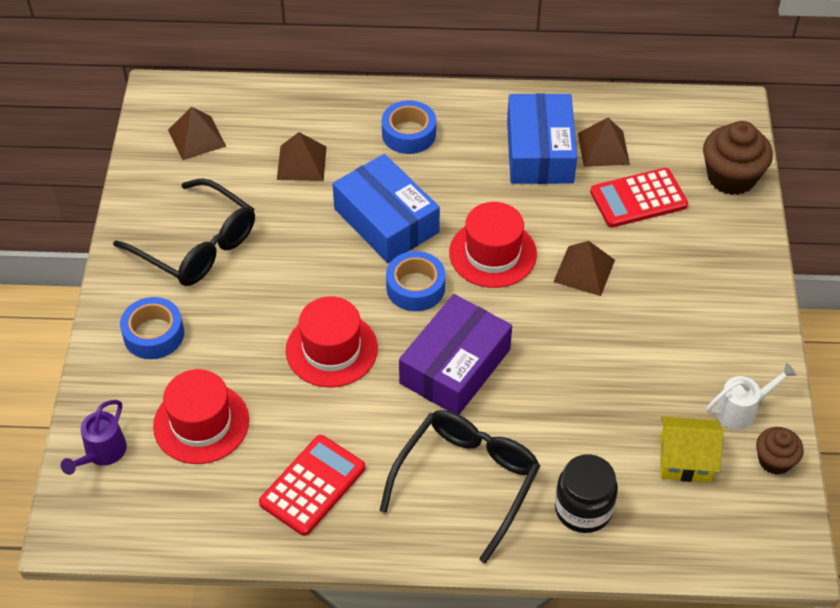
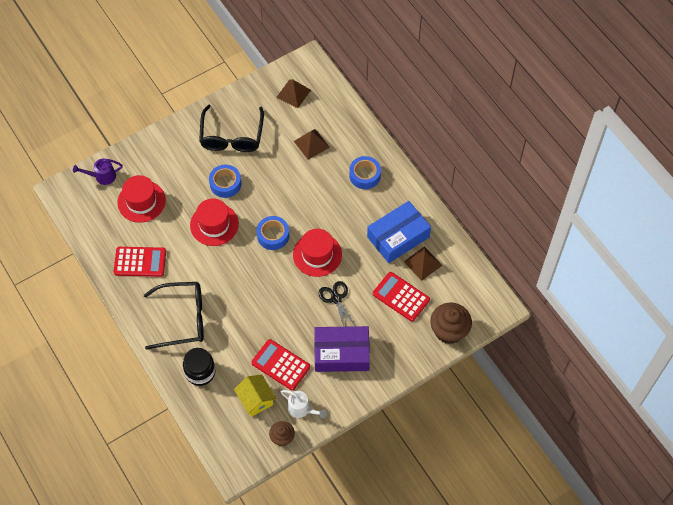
camera: 55 degrees right, 10 degrees up
blue tape [120,297,184,359] -> blue tape moved to [209,165,241,198]
blue box [332,154,440,263] -> none
purple box [399,294,512,414] -> purple box moved to [314,326,370,372]
brown pyramid [554,241,615,296] -> black scissors [319,281,356,327]
none -> red calculator [251,339,310,390]

